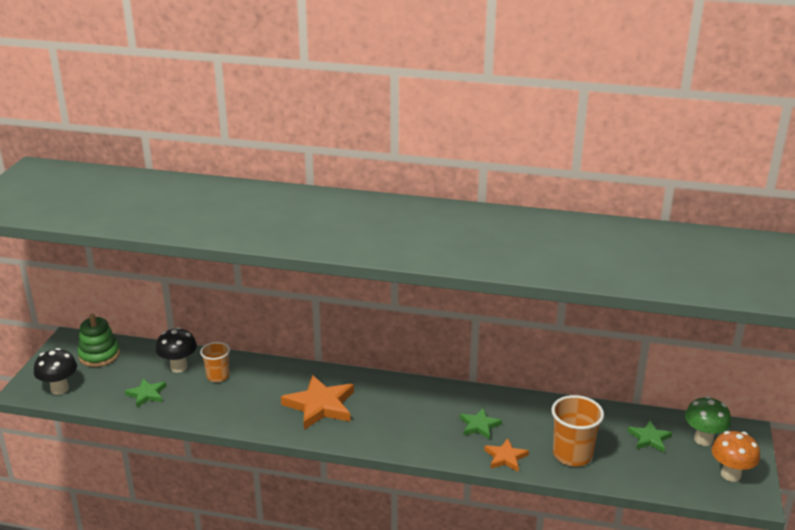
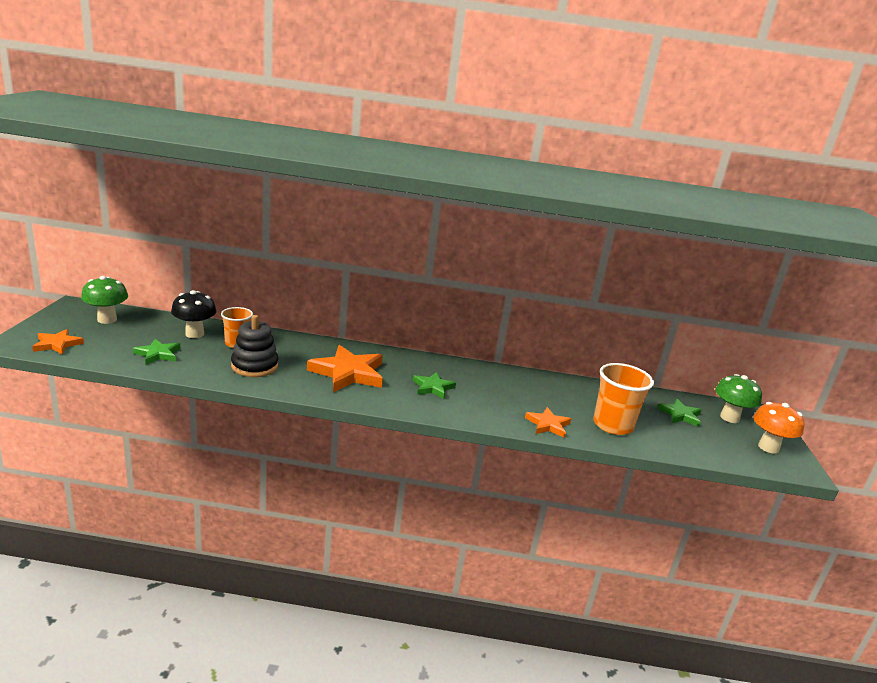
camera: 10 degrees left, 5 degrees down
black mushroom [34,348,77,395] -> orange star [32,329,84,355]
green stacking toy [77,314,120,367] -> green mushroom [81,276,128,324]
green star [460,408,502,439] -> green star moved to [413,372,456,399]
none -> black stacking toy [231,315,278,377]

